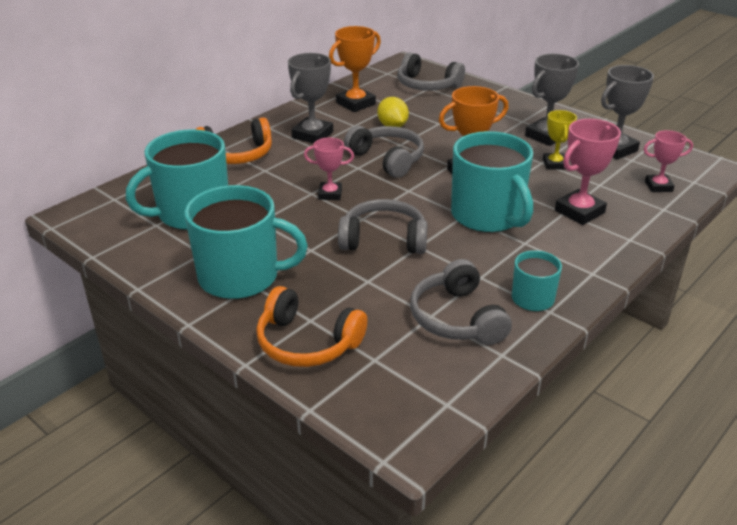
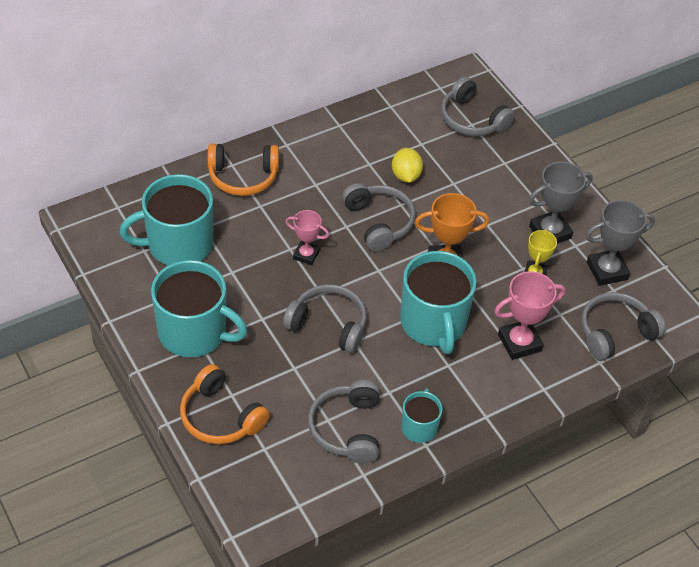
camera: 15 degrees right, 15 degrees up
grey trophy [288,53,333,143] -> none
orange trophy [329,26,381,112] -> none
pink trophy [644,130,693,192] -> grey headphones [581,292,666,360]

